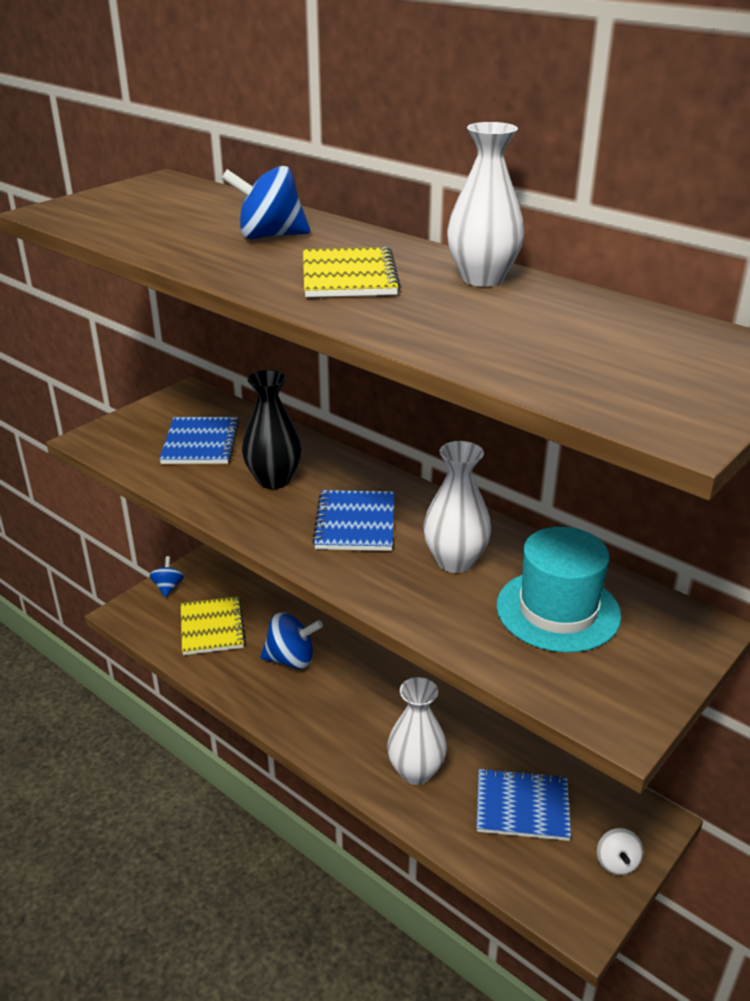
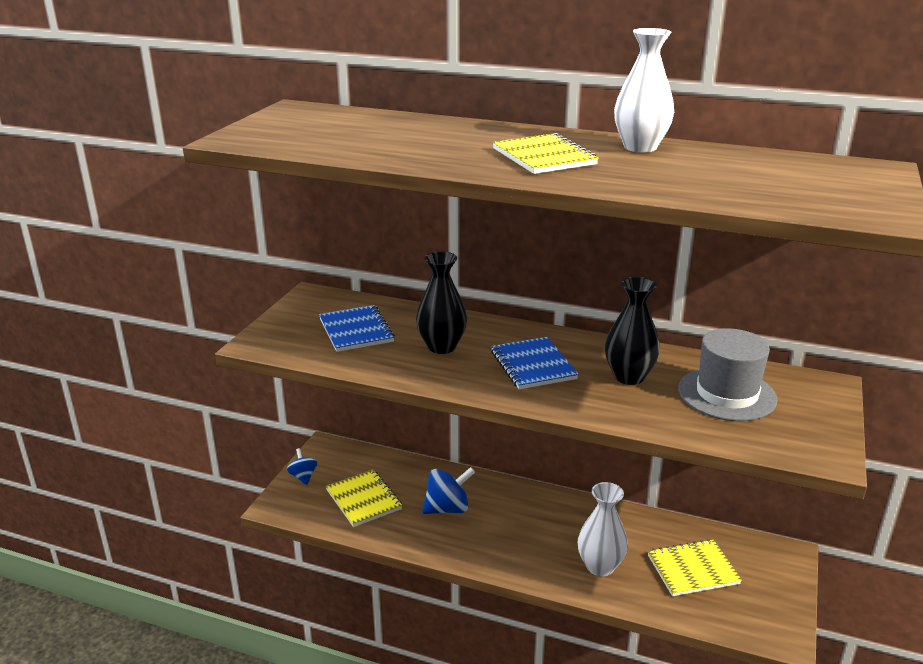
camera: 20 degrees left, 5 degrees down
blue spinning top [222,166,310,239] -> none
white vase [423,441,491,573] -> black vase [605,277,660,385]
blue notebook [476,768,571,841] -> yellow notebook [648,539,742,596]
turquoise hat [497,527,621,653] -> grey hat [678,328,777,421]
white spinning top [597,828,643,875] -> none

